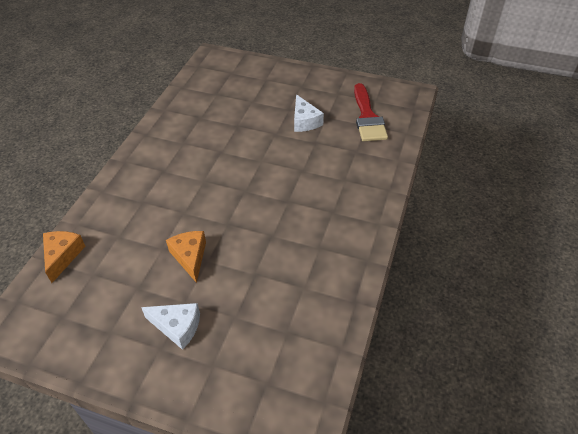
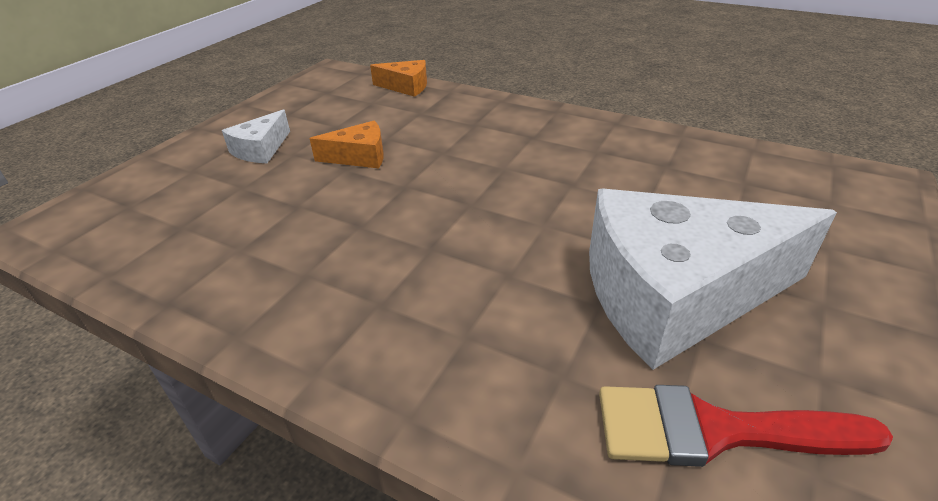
camera: 100 degrees right, 10 degrees down
white cheese [294,94,324,132] -> white cheese [589,189,837,370], size x2.26

